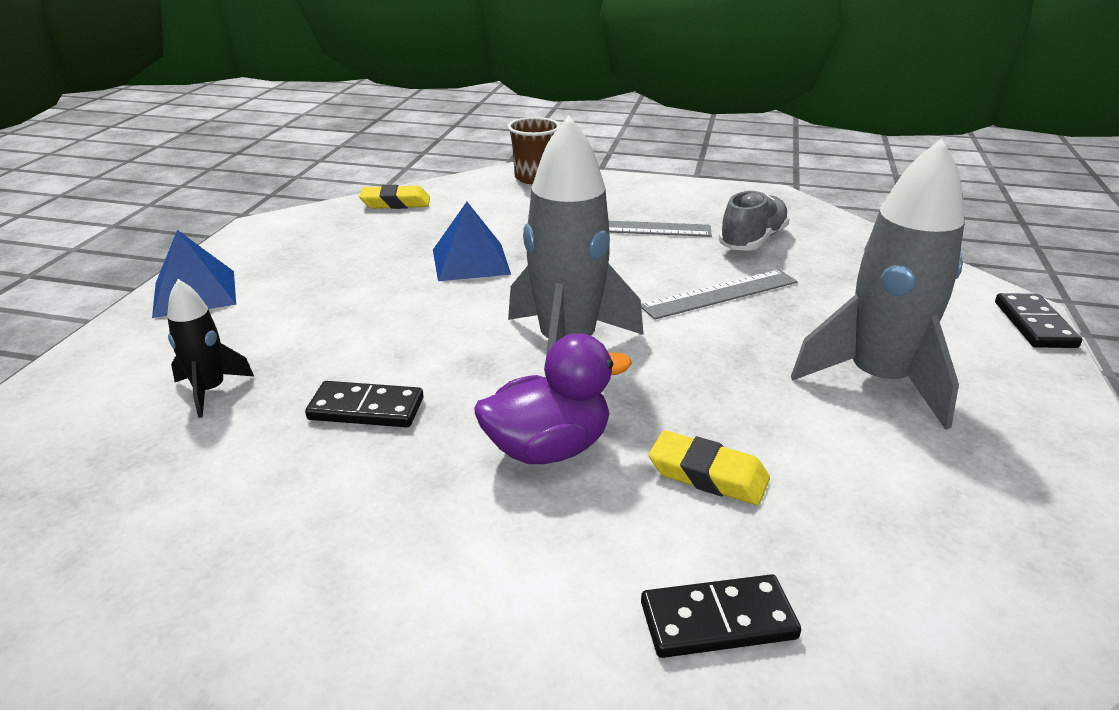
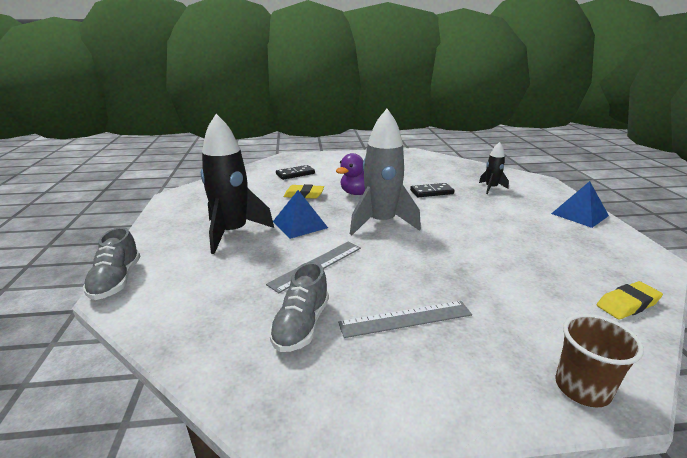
camera: 160 degrees right, 5 degrees down
blue pyramid [433,202,511,281] -> blue pyramid moved to [273,190,328,239]
grey rocket [791,139,965,430] -> black rocket [201,114,274,254]
black domino [995,293,1082,348] -> grey shoe [83,227,140,300]

